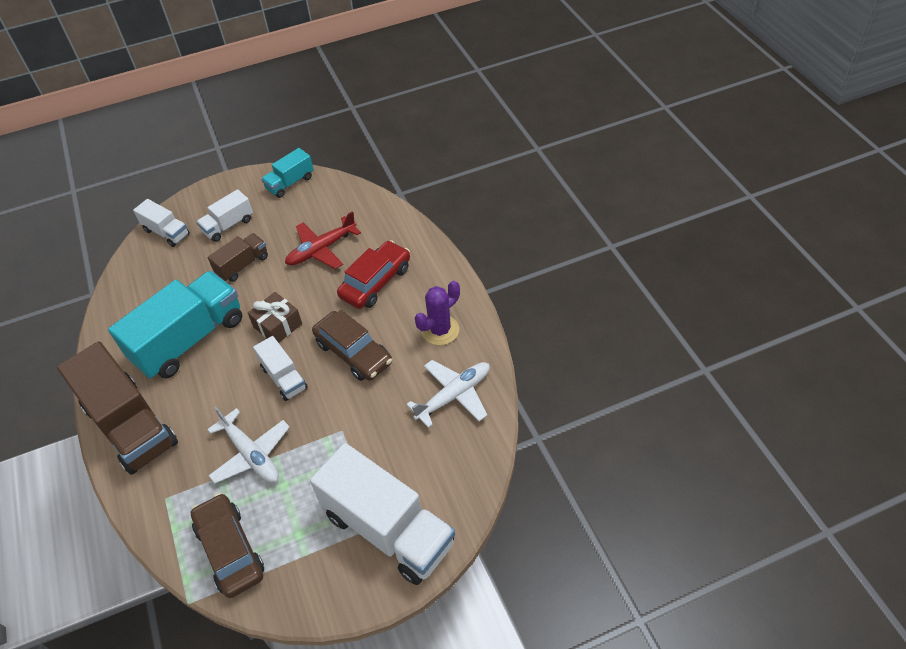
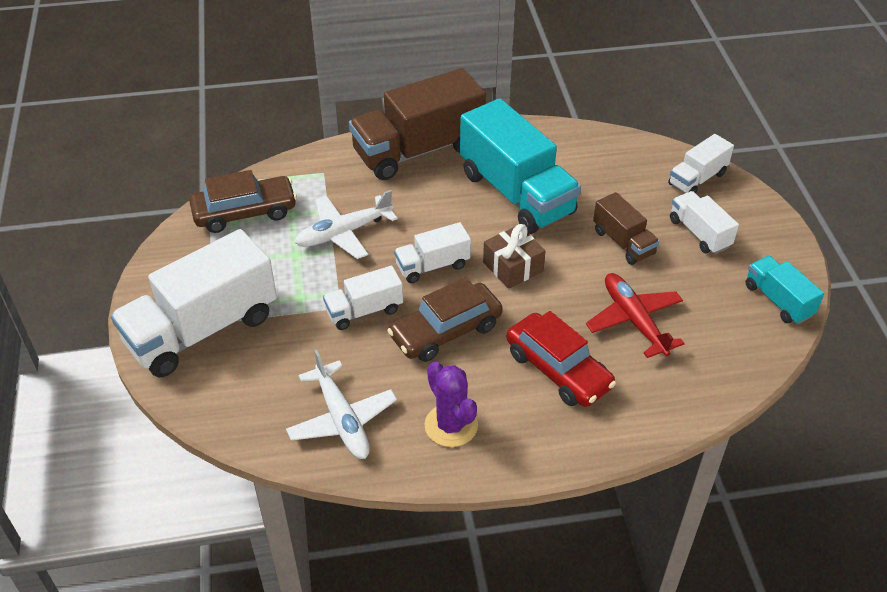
camera: 100 degrees right, 5 degrees down
none -> white truck [323,266,403,330]

